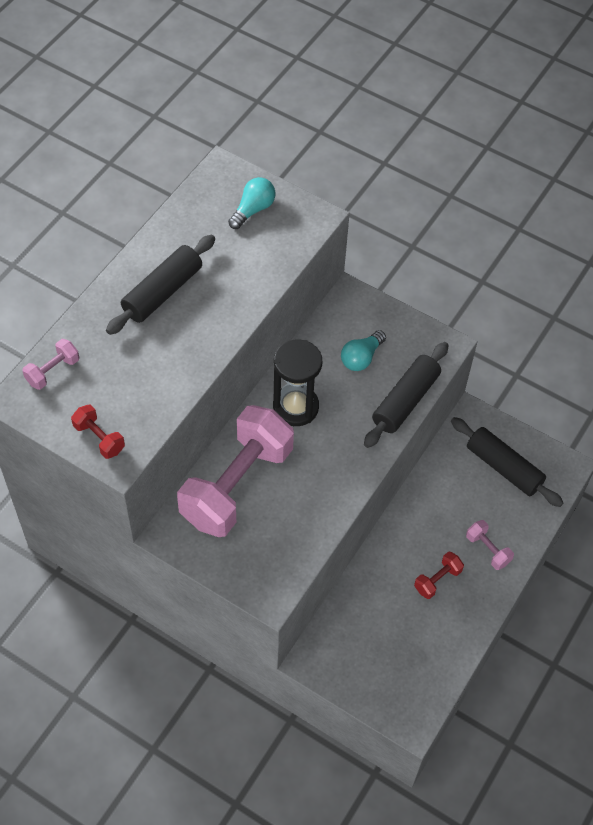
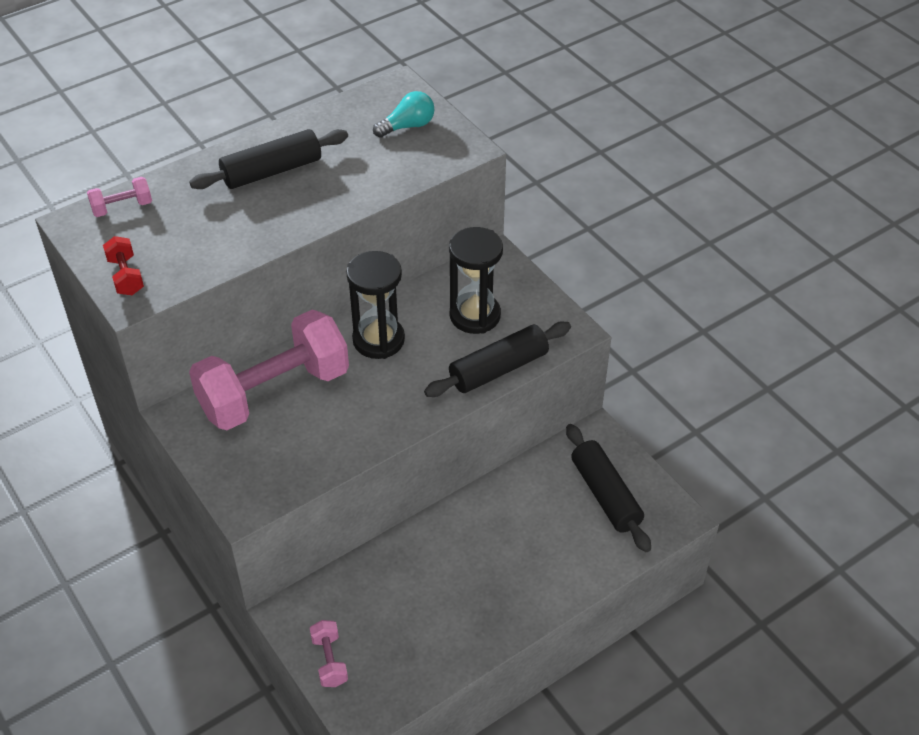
camera: 25 degrees right, 10 degrees down
turquoise light bulb [341,330,386,371] -> black hourglass [449,227,503,334]
red dumbbell [414,551,464,599] -> none
pink dumbbell [466,520,514,570] -> pink dumbbell moved to [310,620,348,687]

